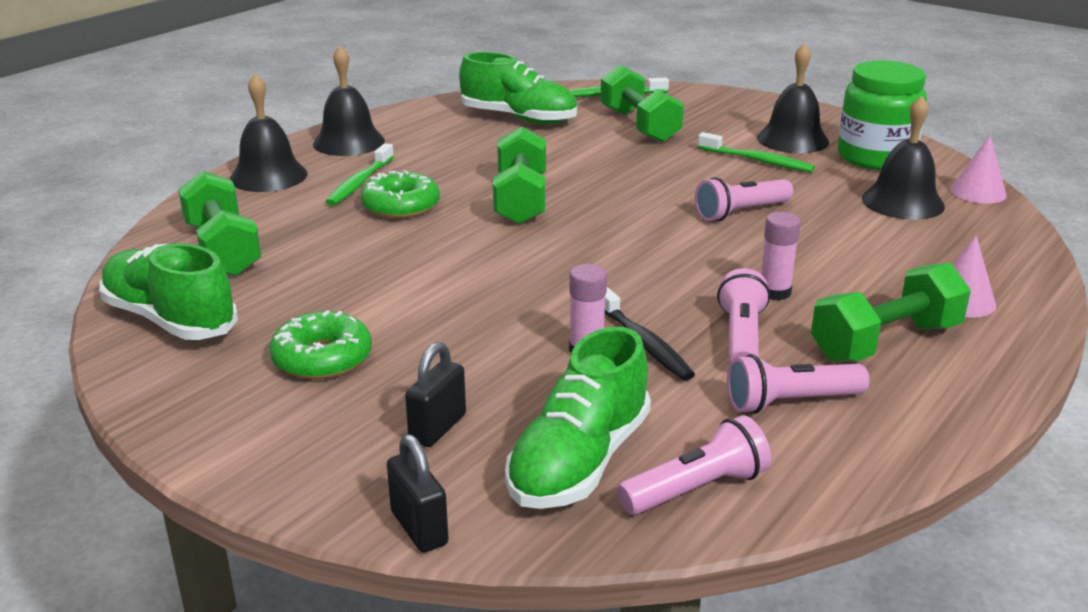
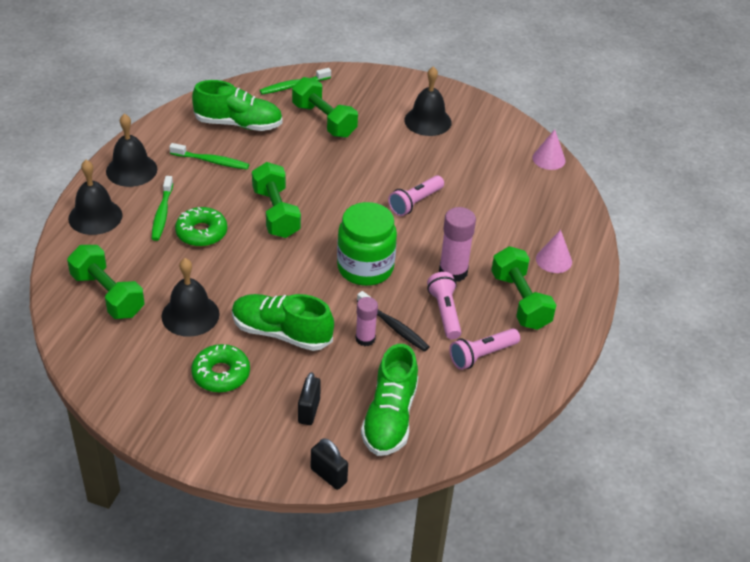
camera: 20 degrees left, 15 degrees up
green shoe [99,243,238,340] -> green shoe moved to [232,294,334,351]
pink flashlight [617,415,771,515] -> none
green toothbrush [698,132,815,172] -> green toothbrush moved to [169,143,249,170]
pink glue stick [761,212,801,300] -> pink glue stick [439,207,476,282], size x1.56
green dumbbell [811,262,971,362] -> green dumbbell turned 60 degrees counterclockwise [491,246,556,330]
green jar [838,60,927,170] -> green jar moved to [337,202,397,286]
black bell [862,95,945,220] -> black bell moved to [161,258,219,337]

